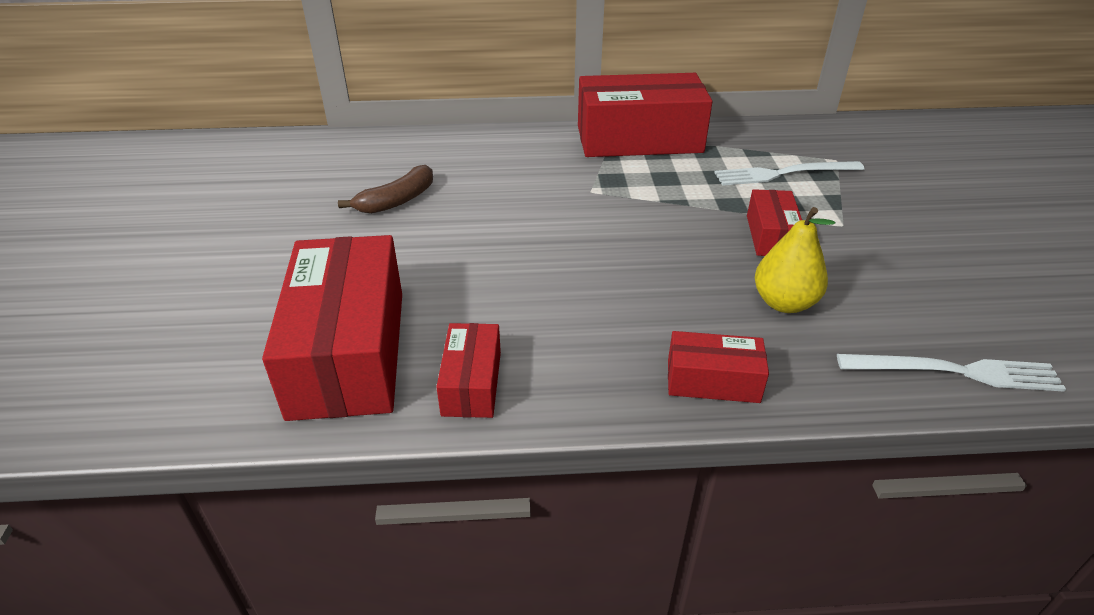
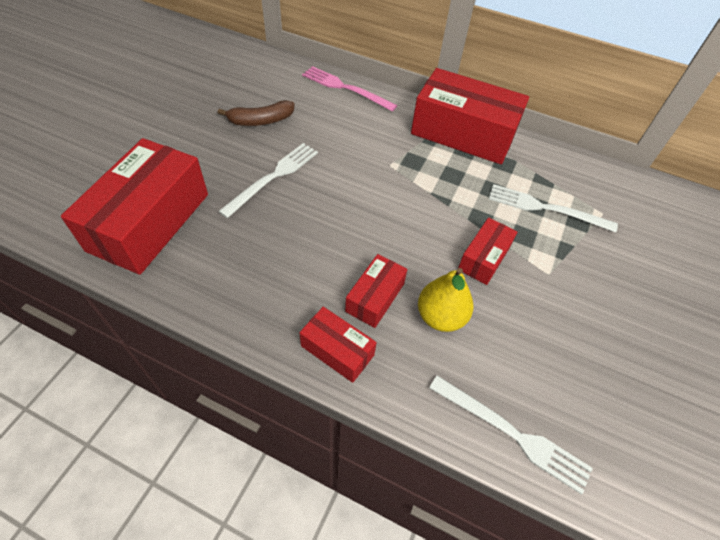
camera: 25 degrees right, 15 degrees up
red box [436,323,501,418] -> red box moved to [345,254,408,328]
none -> white fork [218,143,318,218]
none -> pink fork [302,66,398,112]

